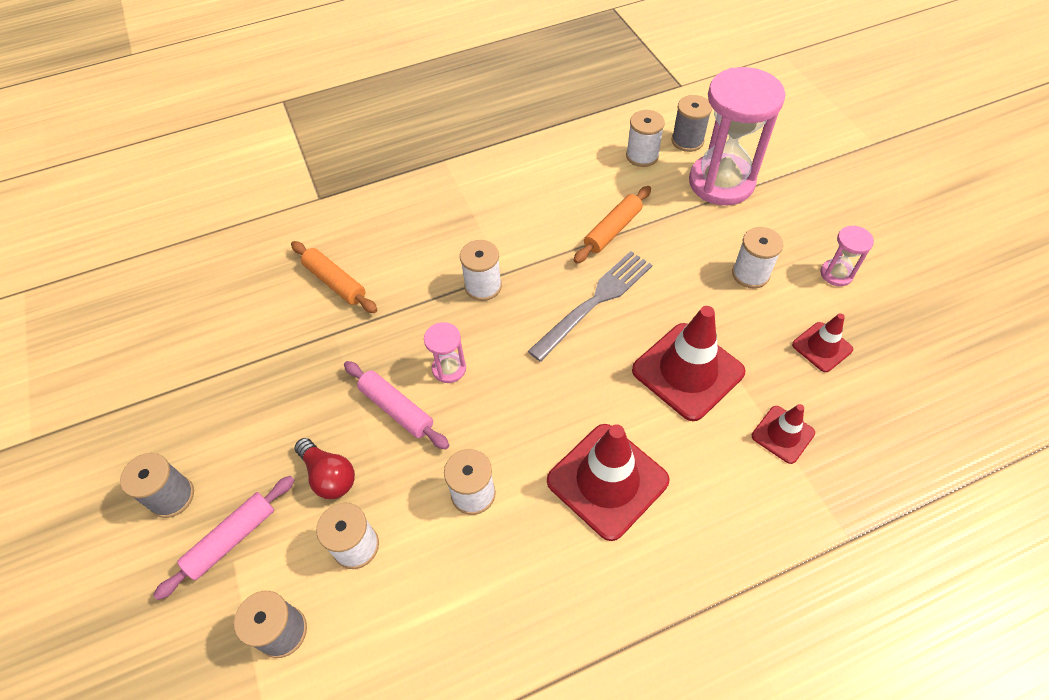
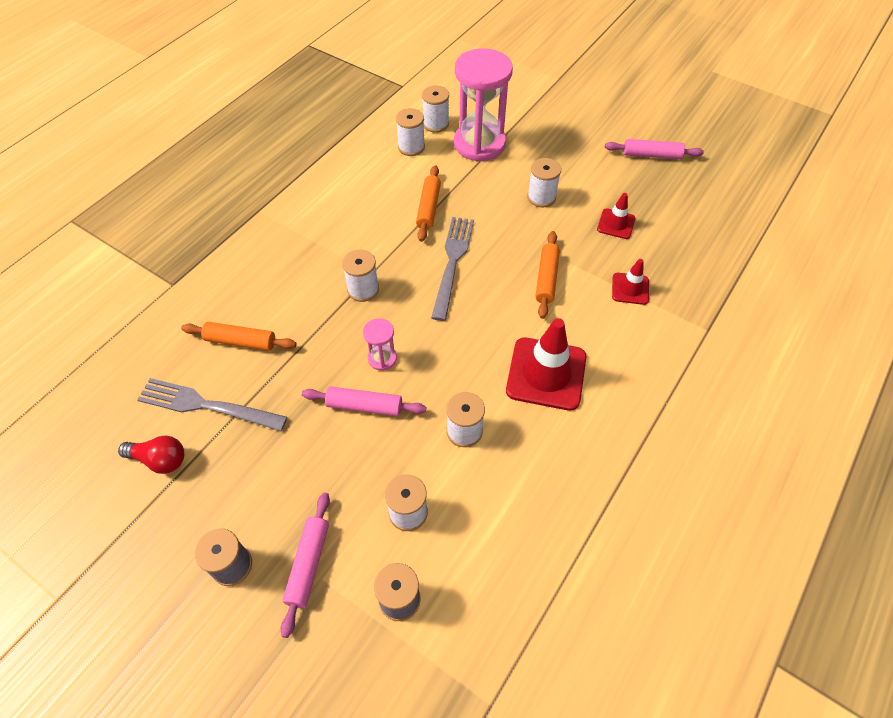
camera: 35 degrees left, 0 degrees up
red light bulb [295,438,355,499] -> red light bulb moved to [118,436,184,474]
red traffic cone [632,306,745,421] -> orange rolling pin [535,231,560,319]
grey spool [671,95,712,152] -> white spool [422,86,449,133]
pink hourglass [820,225,874,286] -> none
none -> grey fork [137,378,287,431]
none -> pink rolling pin [605,139,704,159]

